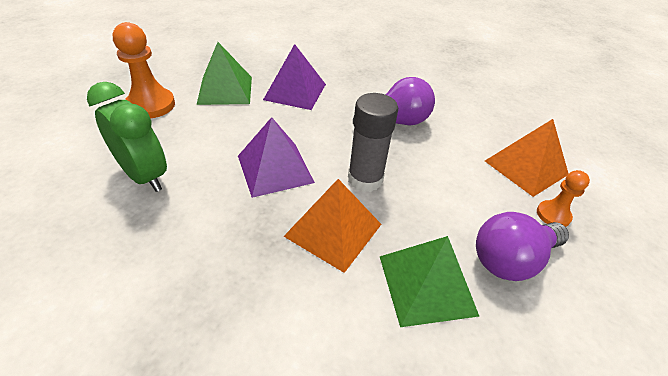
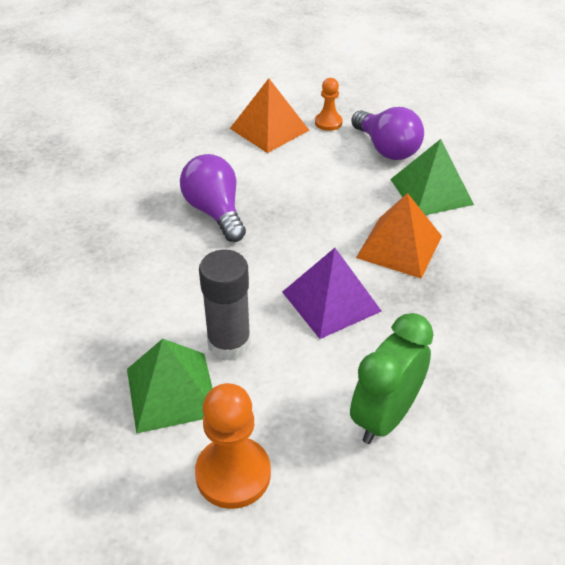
camera: 95 degrees left, 0 degrees up
purple pyramid [263,44,326,110] -> none
grey glue stick [348,93,398,192] -> grey glue stick moved to [199,250,251,360]

